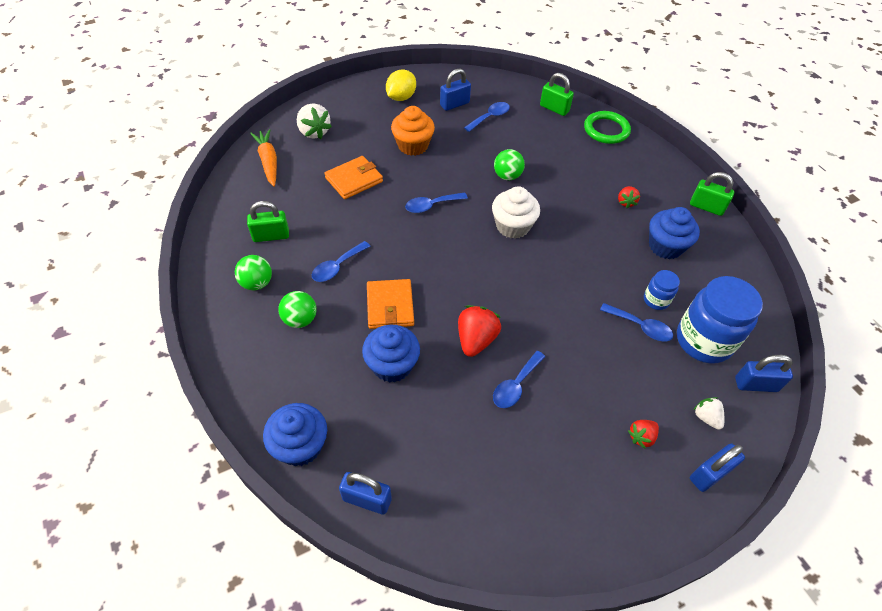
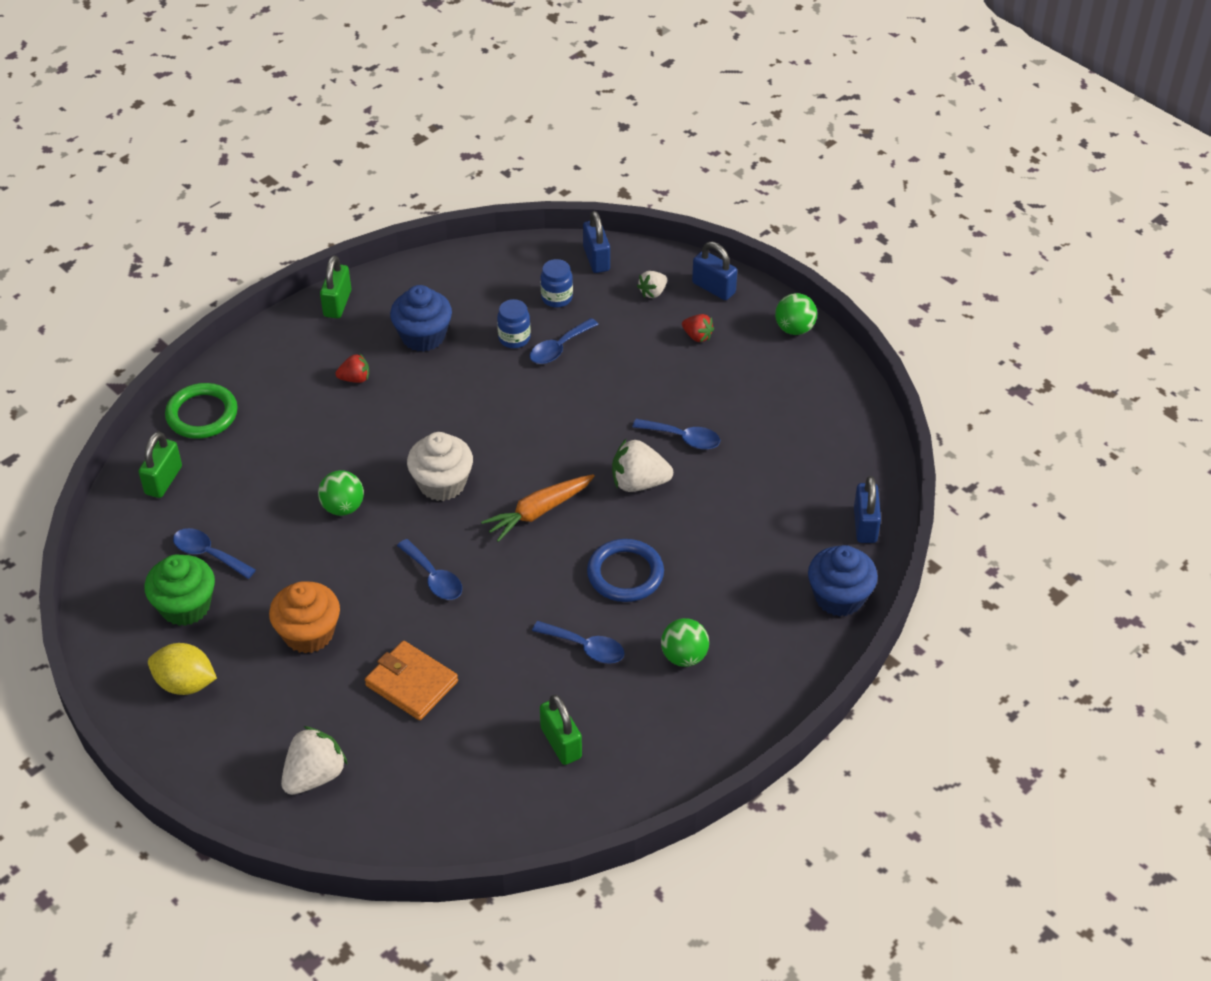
camera: 105 degrees left, 5 degrees down
green ball [235,255,272,290] -> green ball moved to [775,293,817,335]
orange carrot [250,129,277,187] -> orange carrot moved to [481,474,595,542]
blue cupcake [362,325,420,383] -> none
orange wallet [367,279,414,329] -> blue ring [587,539,664,602]
blue padlock [440,69,471,111] -> green cupcake [144,554,215,626]
red strawberry [458,305,501,357] -> white strawberry [612,439,673,492]
blue spoon [600,303,673,342] -> blue spoon turned 150 degrees counterclockwise [530,318,599,364]
blue jar [677,276,763,364] -> blue jar [540,259,573,307], size x0.49

